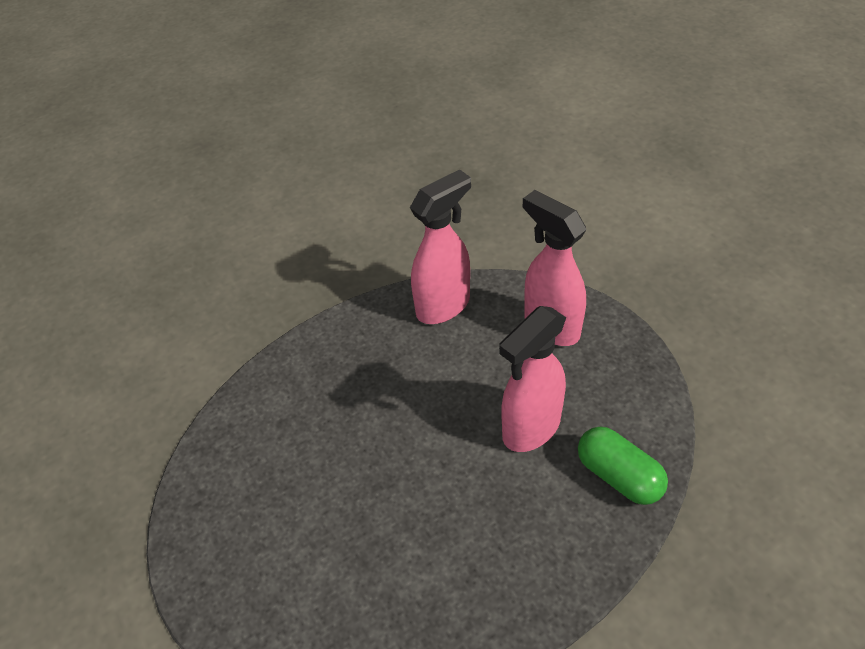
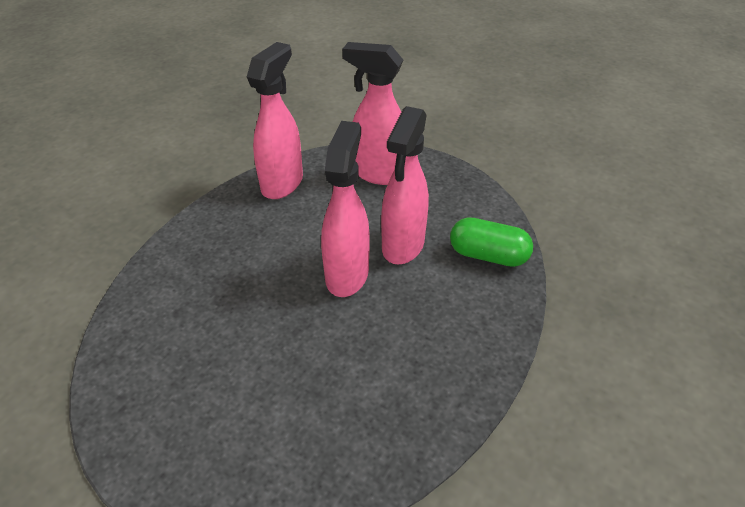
camera: 30 degrees left, 5 degrees down
none -> pink spray bottle [321,121,370,297]

